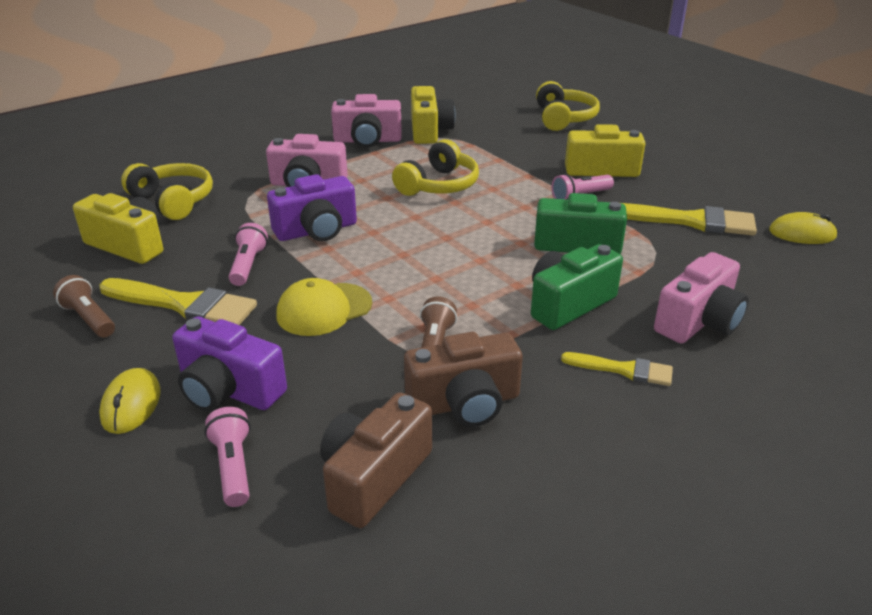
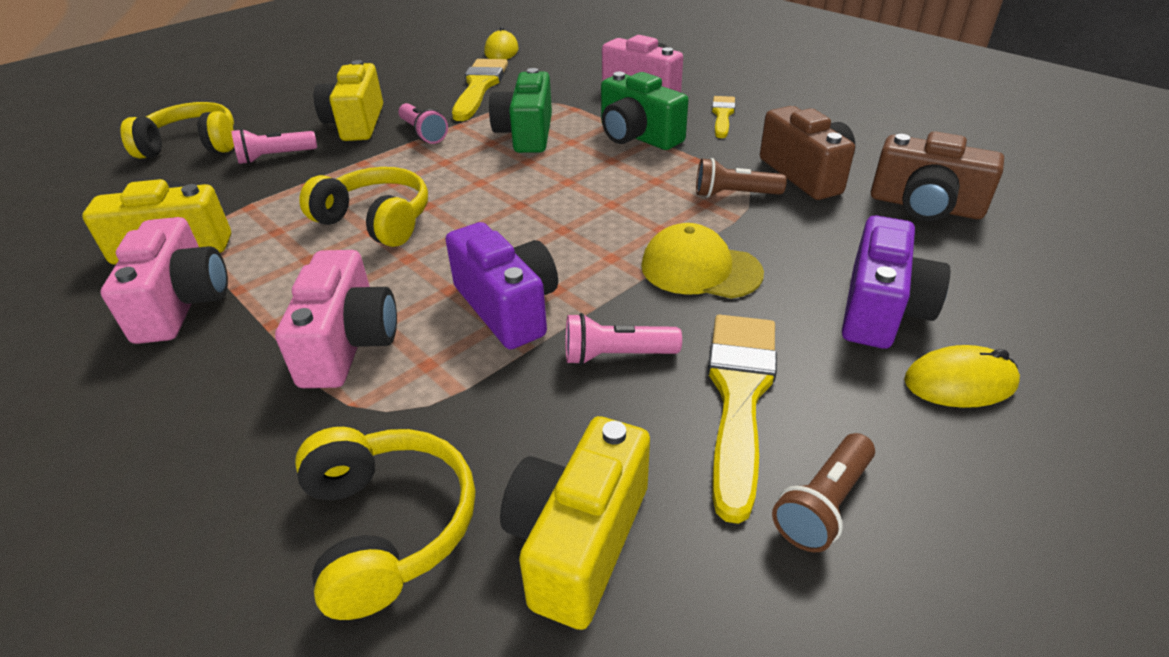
camera: 95 degrees left, 5 degrees up
yellow headphones [121,163,213,220] -> yellow headphones turned 120 degrees clockwise [295,427,475,620]
pink flashlight [204,407,251,507] -> pink flashlight moved to [232,128,317,164]
yellow cap [277,278,372,336] -> yellow cap turned 150 degrees clockwise [641,223,764,299]

